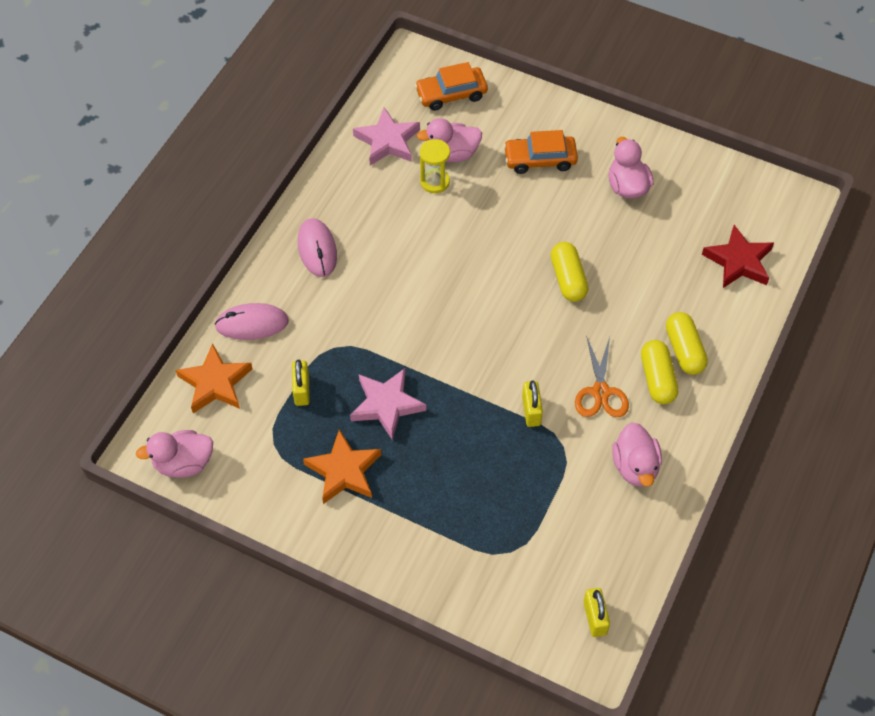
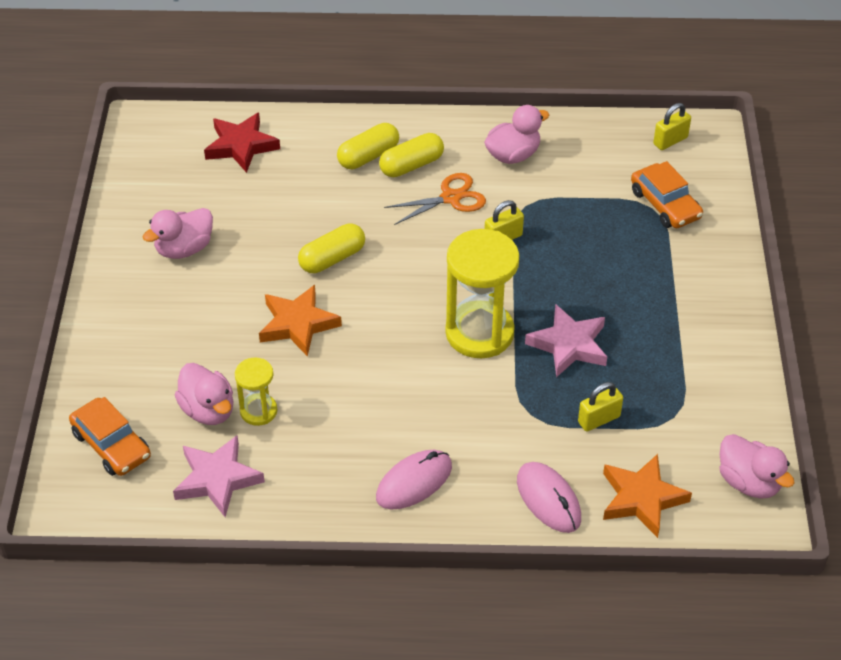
camera: 115 degrees left, 10 degrees down
orange star [303,429,381,504] -> orange star moved to [259,285,342,357]
orange car [504,130,578,174] -> orange car moved to [631,161,703,228]
none -> yellow hourglass [445,229,519,358]

